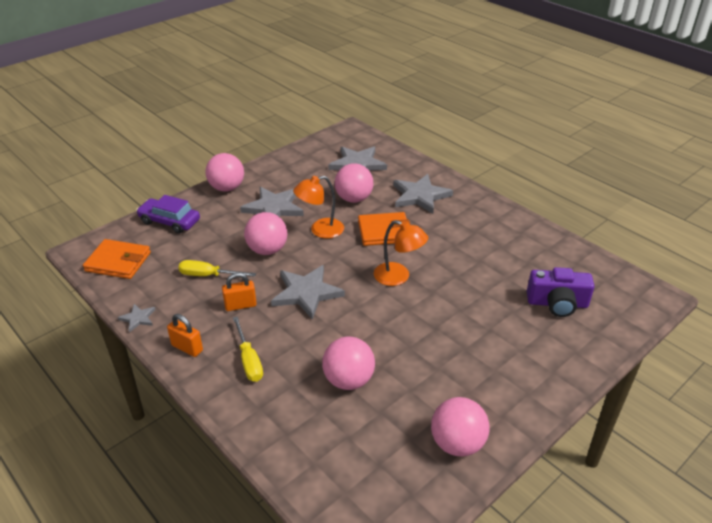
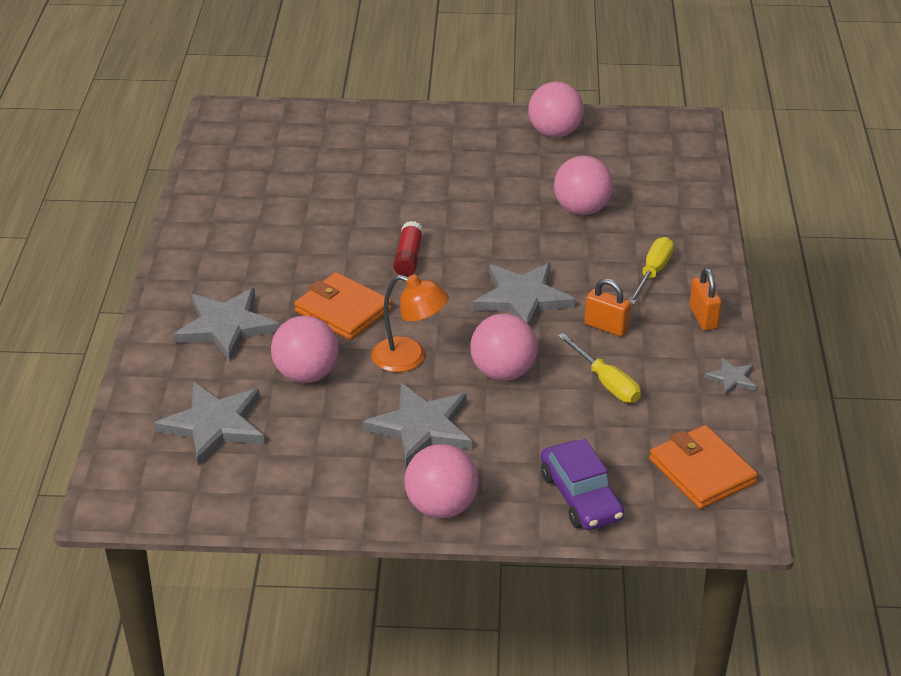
camera: 135 degrees left, 0 degrees up
orange lamp [374,220,428,286] -> red glue stick [393,221,423,277]
purple camera [527,267,594,317] -> none

